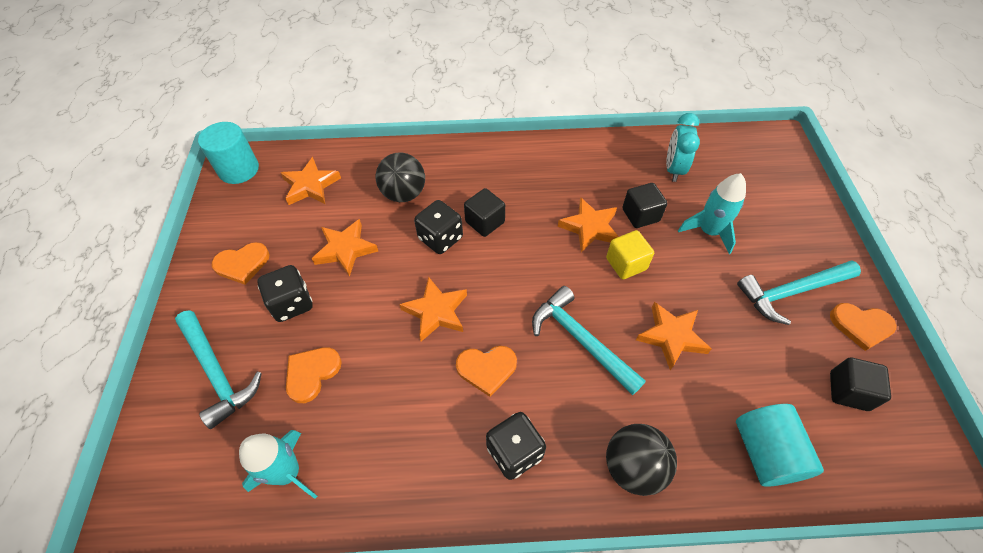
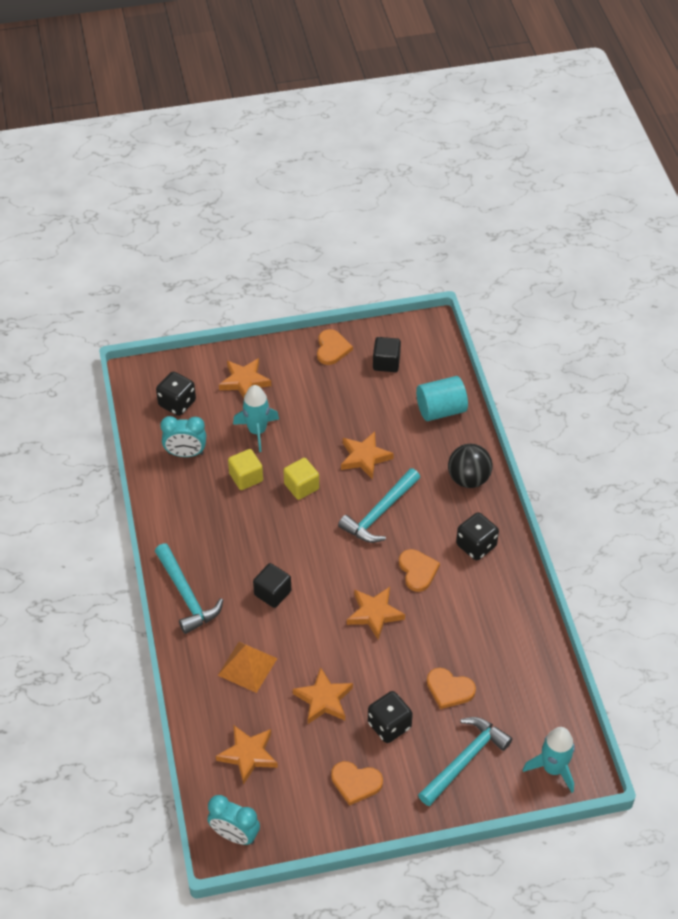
camera: 100 degrees left, 5 degrees down
turquoise cylinder [198,122,259,184] -> turquoise clock [207,795,260,845]
orange heart [212,242,269,285] -> orange heart turned 135 degrees clockwise [331,761,383,806]
turquoise rocket [239,430,317,499] -> turquoise rocket moved to [523,727,575,793]
black ball [376,152,425,202] -> orange pyramid [218,642,277,693]
black dice [414,200,463,254] -> black dice moved to [156,371,196,416]
orange star [558,197,619,252] -> orange star moved to [219,358,271,398]
black cube [622,183,667,228] -> yellow cube [228,449,263,490]
turquoise hammer [737,260,861,325] -> turquoise hammer moved to [155,543,223,634]

